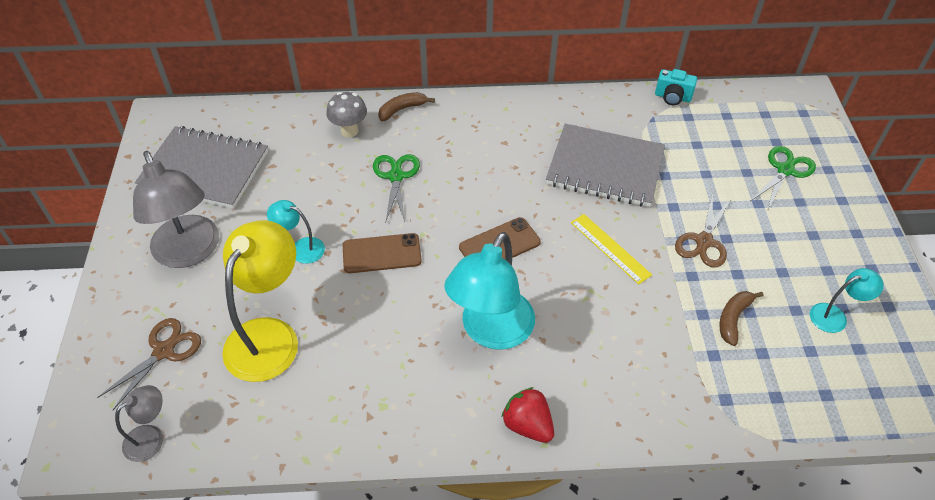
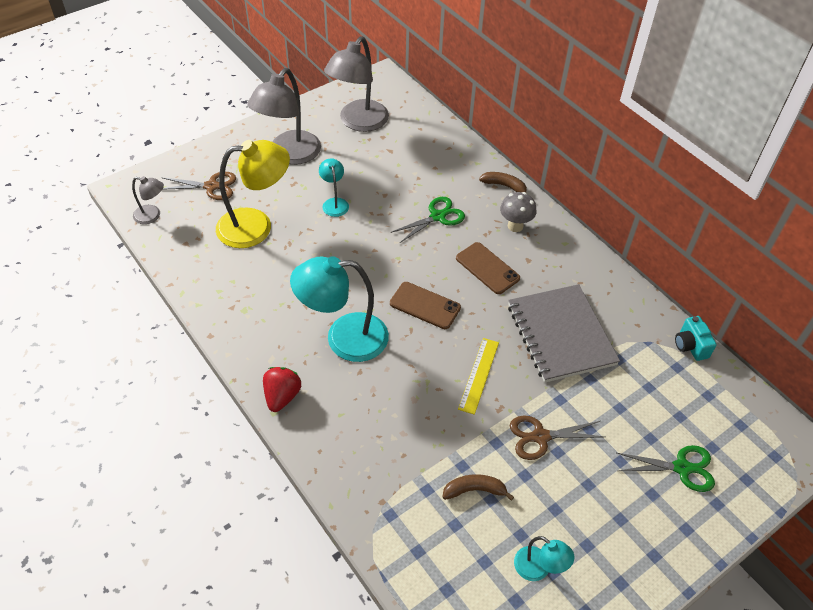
camera: 55 degrees right, 0 degrees up
grey notebook [135,126,268,209] -> grey lamp [324,36,389,132]
grey mushroom [326,92,367,138] -> grey mushroom moved to [500,192,537,232]
brown phone [343,233,422,273] -> brown phone moved to [456,242,520,294]

